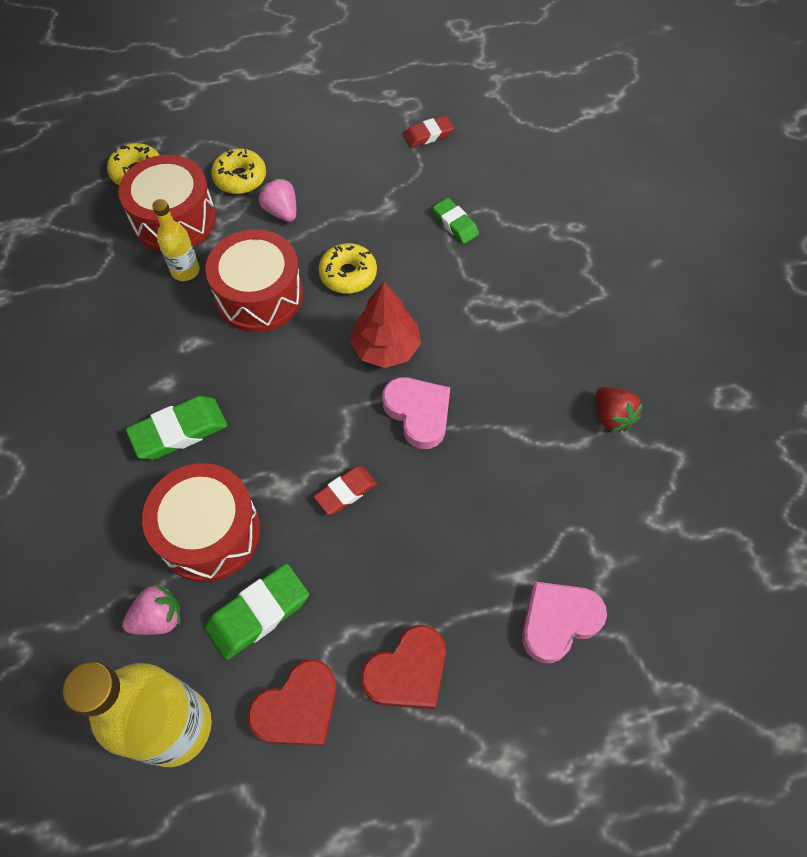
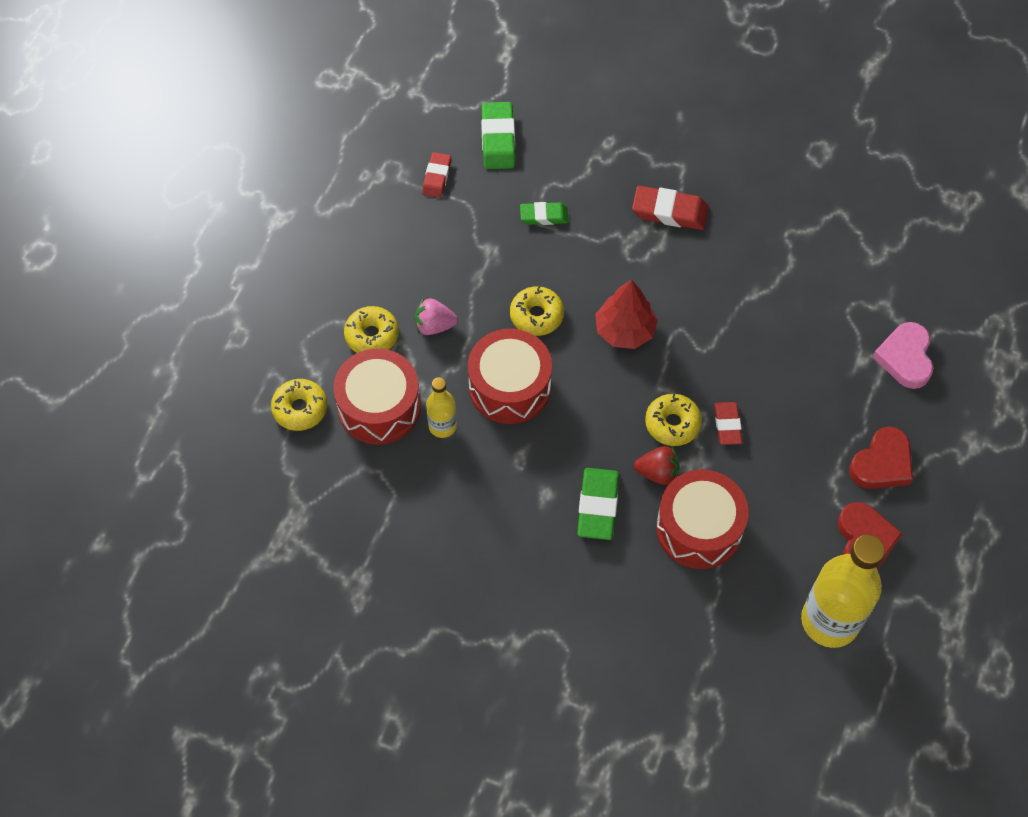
camera: 55 degrees left, 0 degrees up
pink strawberry [122,584,181,635] -> none
green eraser [205,564,309,660] -> green eraser moved to [481,102,515,169]
red heart [361,625,446,709] -> red heart turned 45 degrees clockwise [849,427,913,489]
pink heart [382,377,450,449] -> none
red strawberry [596,387,643,432] -> red strawberry moved to [634,446,680,485]
none -> red eraser [632,186,709,230]
none -> yellow donut [645,393,702,446]

